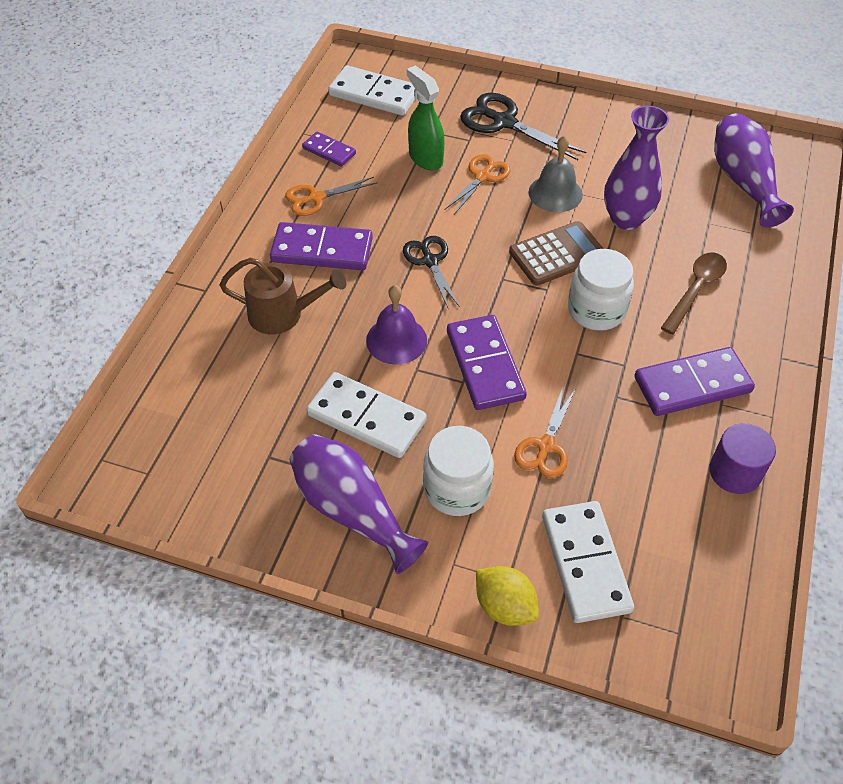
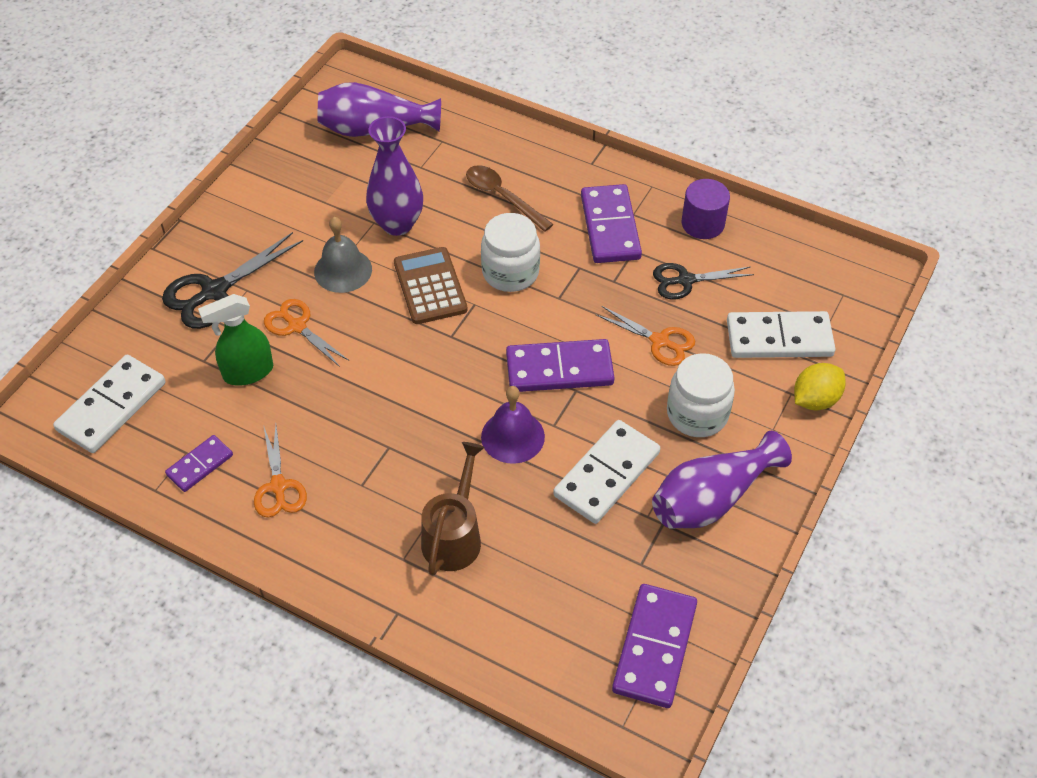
camera: 80 degrees left, 0 degrees up
purple domino [270,222,373,270] -> purple domino moved to [612,584,697,708]
black scissors [403,236,460,307] -> black scissors moved to [653,263,754,300]

